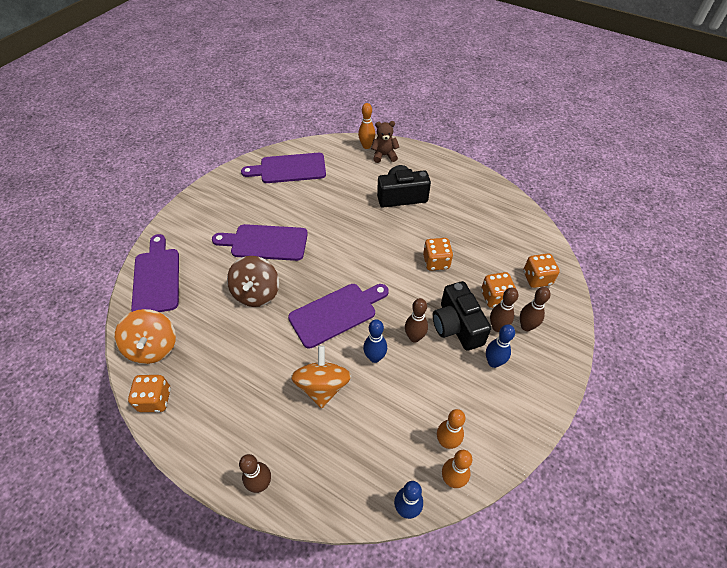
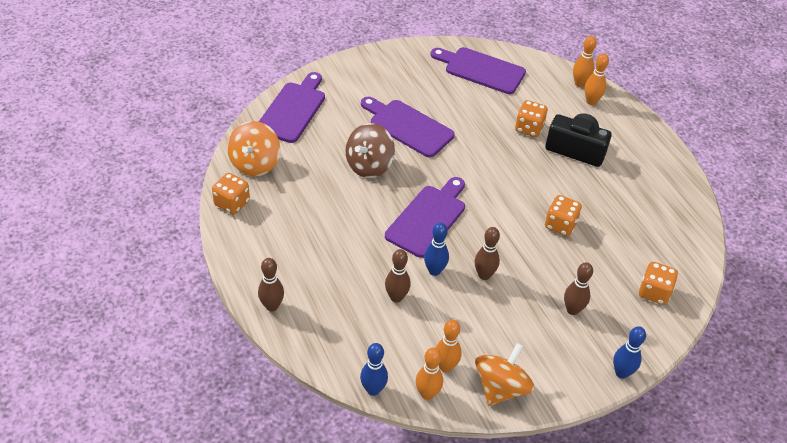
camera: 30 degrees right, 5 degrees down
purple cutting board [288,284,389,348] -> purple cutting board turned 60 degrees counterclockwise [385,177,465,258]
orange spinning top [291,346,351,408] -> orange spinning top moved to [475,343,535,406]
brown teddy bear [371,121,399,163] -> orange bowling pin [584,53,609,105]
black camera [433,281,491,351] -> none
orange dice [481,272,516,308] -> orange dice moved to [515,100,548,137]
blue bowling pin [486,324,515,368] -> blue bowling pin moved to [613,326,646,379]
brown bowling pin [520,287,550,331] -> brown bowling pin moved to [385,249,411,303]

